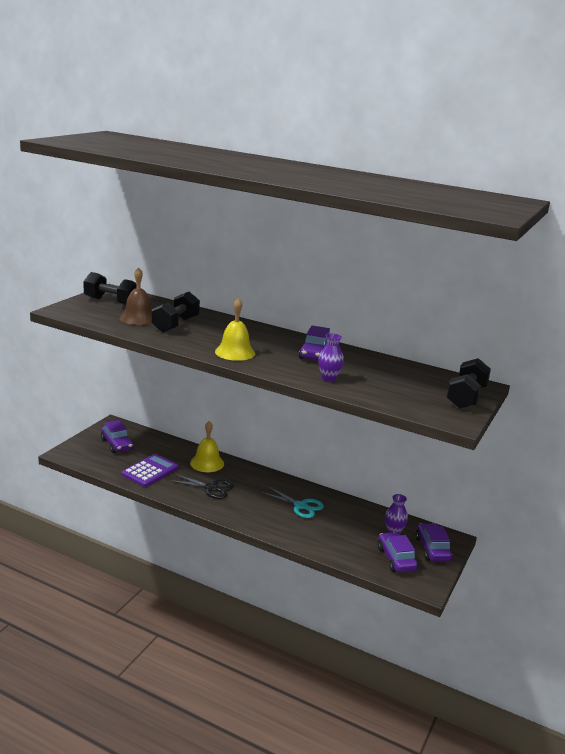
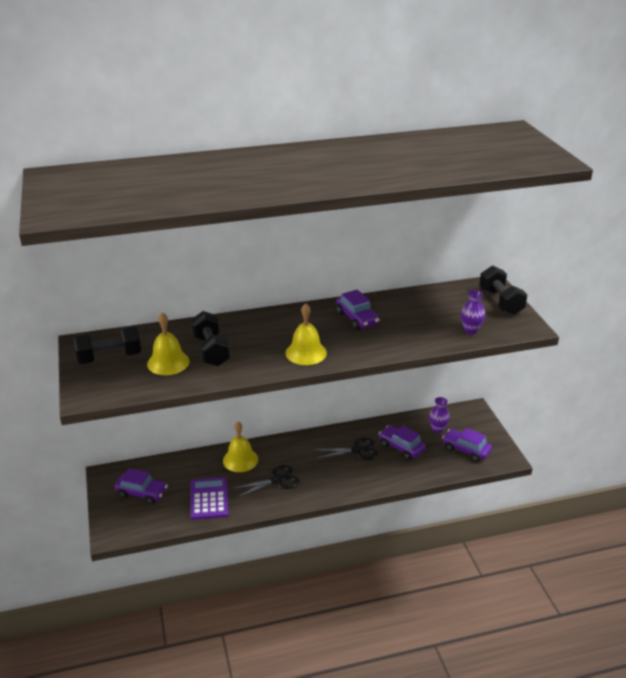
camera: 40 degrees left, 10 degrees up
brown bell [119,267,152,325] -> yellow bell [147,312,190,375]
turquoise scissors [260,486,324,518] -> black scissors [315,437,378,460]
purple vase [318,333,344,382] -> purple vase moved to [461,290,485,334]
purple car [416,523,452,561] -> purple car moved to [379,425,426,460]

